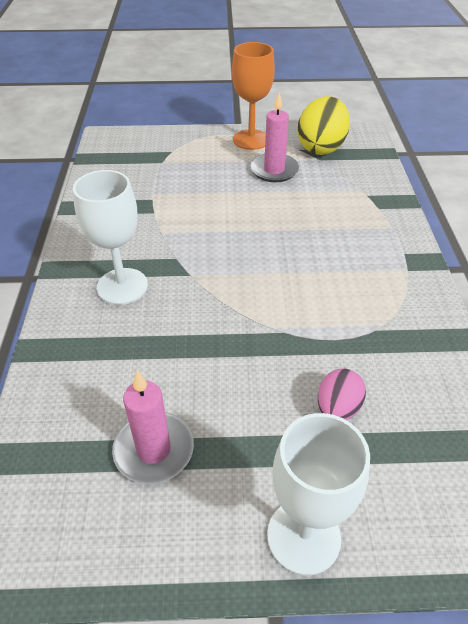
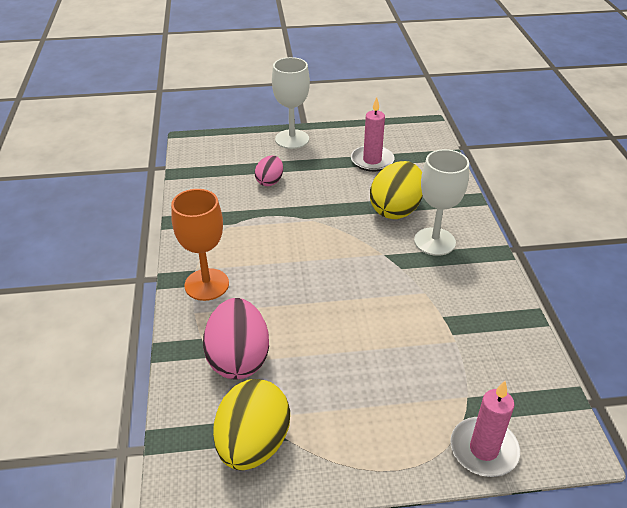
camera: 175 degrees right, 5 degrees down
orange goblet [232,42,275,150] -> orange goblet moved to [171,189,229,301]
pink candle [250,92,299,182] -> pink candle moved to [450,381,520,477]
none -> pink egg [203,298,269,379]
none -> yellow egg [370,161,423,219]

